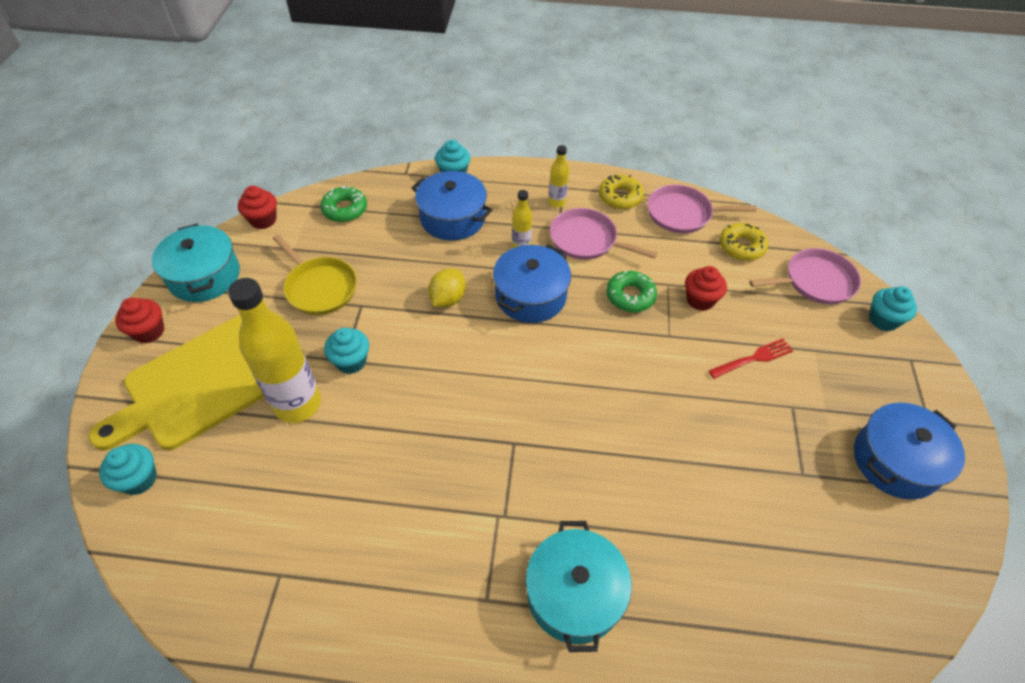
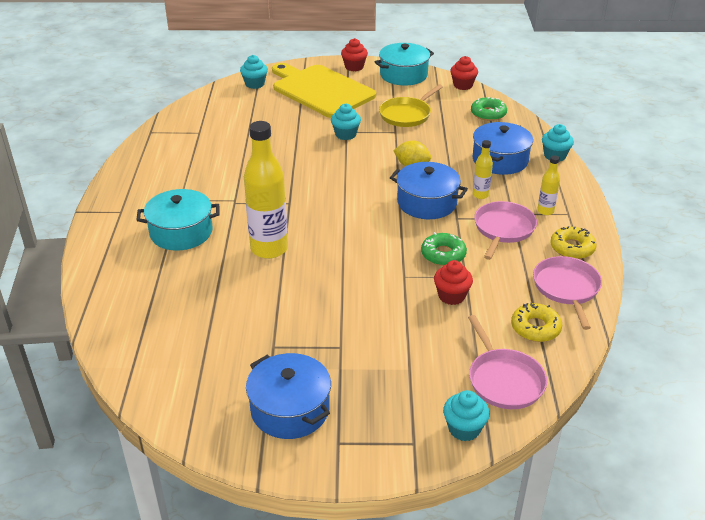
camera: 85 degrees right, 15 degrees down
yellow bottle [228,278,321,423] -> yellow bottle moved to [244,121,288,259]
red fork [709,339,793,379] -> none

